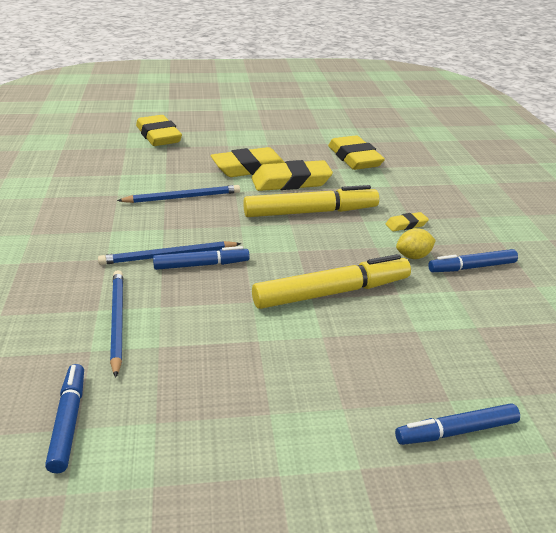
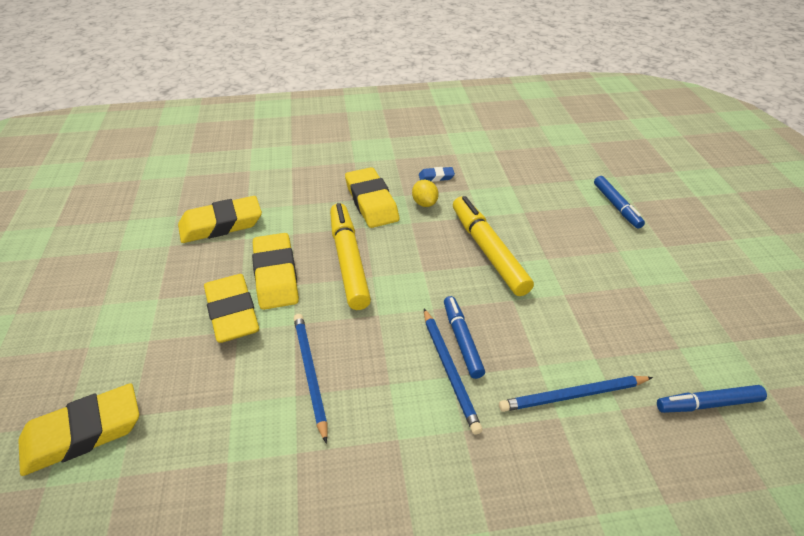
camera: 90 degrees left, 10 degrees up
yellow eraser [386,212,429,231] -> yellow eraser [345,167,399,228], size x2.13
blue marker [428,249,518,272] -> blue eraser [419,167,455,182]

